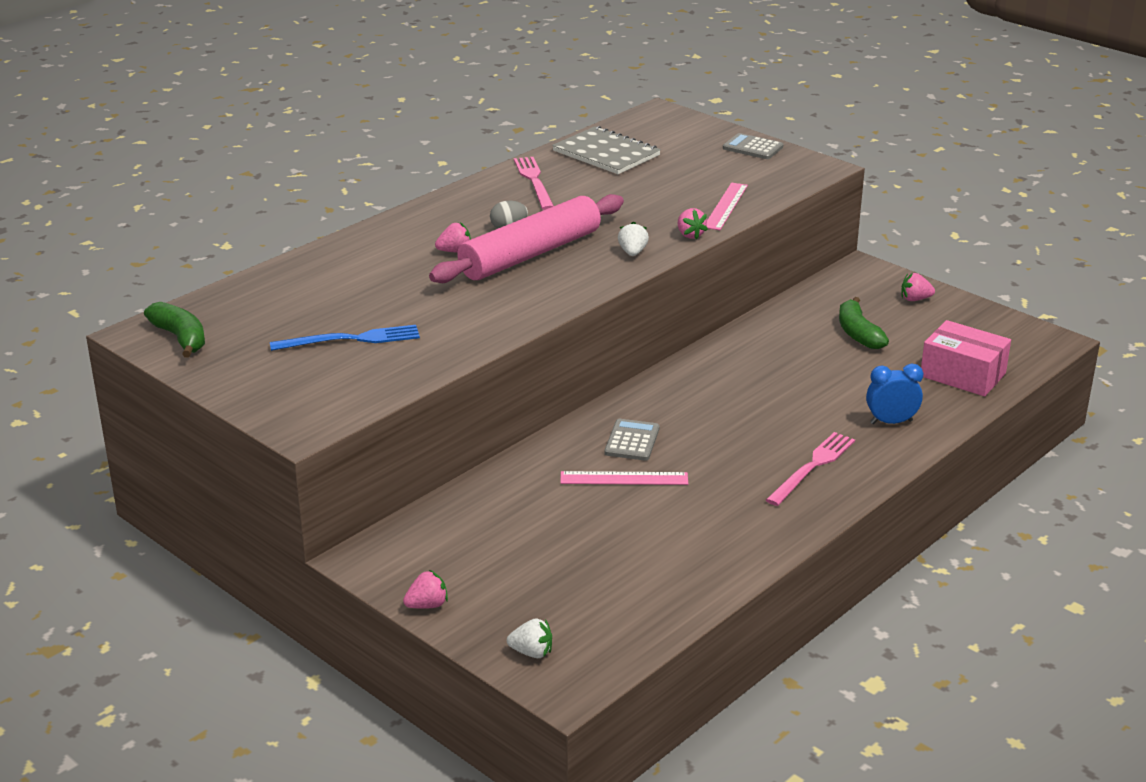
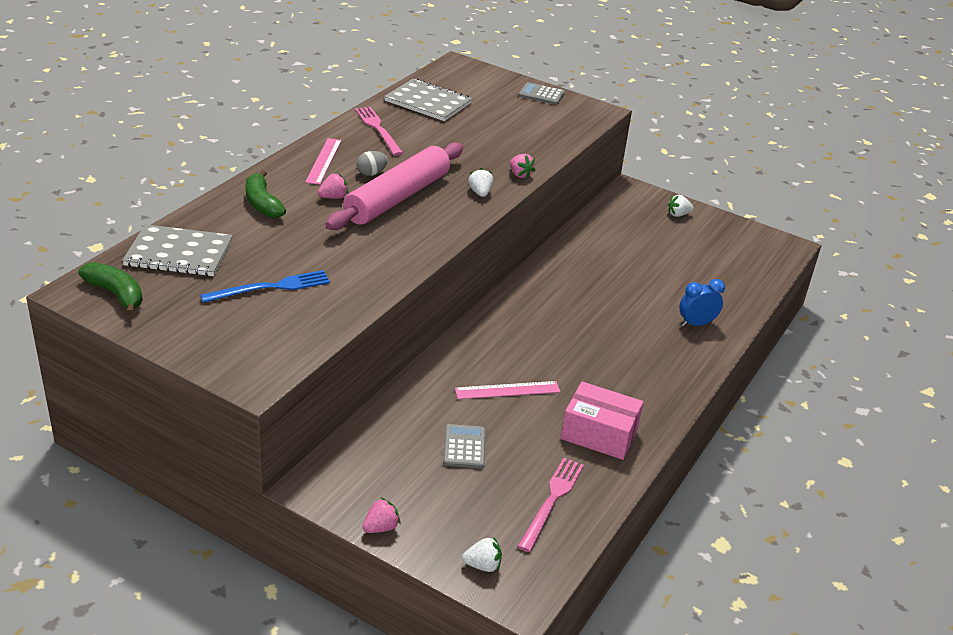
camera: 15 degrees left, 5 degrees up
grey calculator [604,419,659,461] -> grey calculator moved to [443,424,486,468]
pink ruler [707,183,748,230] -> pink ruler moved to [305,138,342,185]
pink fork [766,432,855,506] -> pink fork moved to [517,458,584,552]
green banana [839,297,889,349] -> green banana moved to [246,170,286,218]
pink strawberry [901,273,935,301] -> white strawberry [668,195,694,217]
pink box [921,320,1011,396] -> pink box moved to [561,382,644,460]
none -> grey notebook [122,224,233,276]

